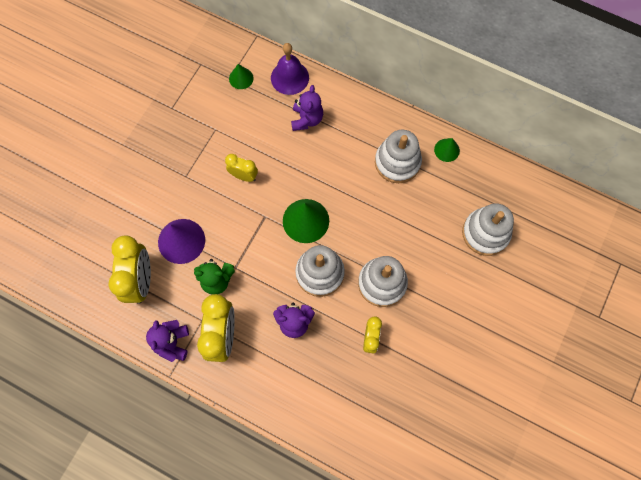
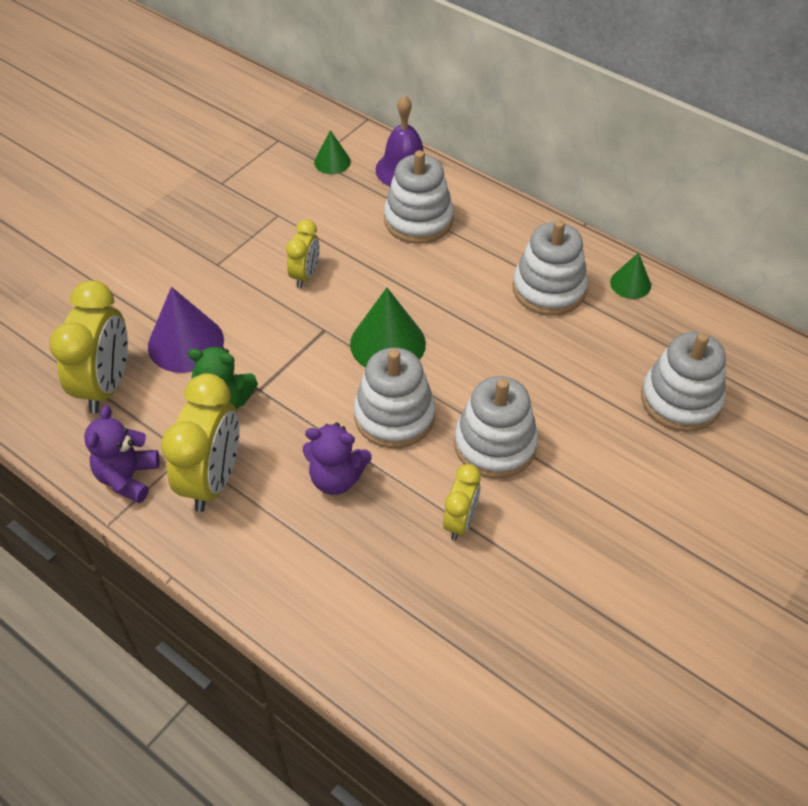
camera: 10 degrees right, 20 degrees down
yellow clock [225,154,258,182] -> yellow clock turned 75 degrees clockwise [286,220,320,288]
purple teddy bear [291,85,323,131] -> white stacking toy [384,150,454,244]

